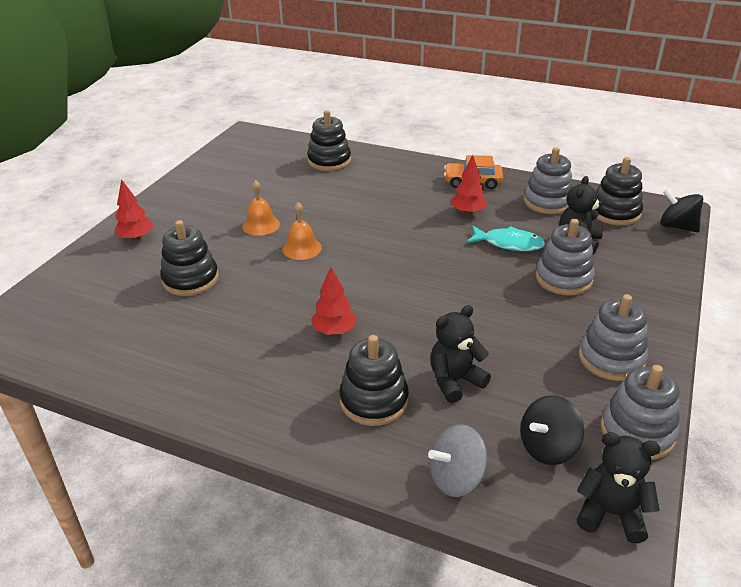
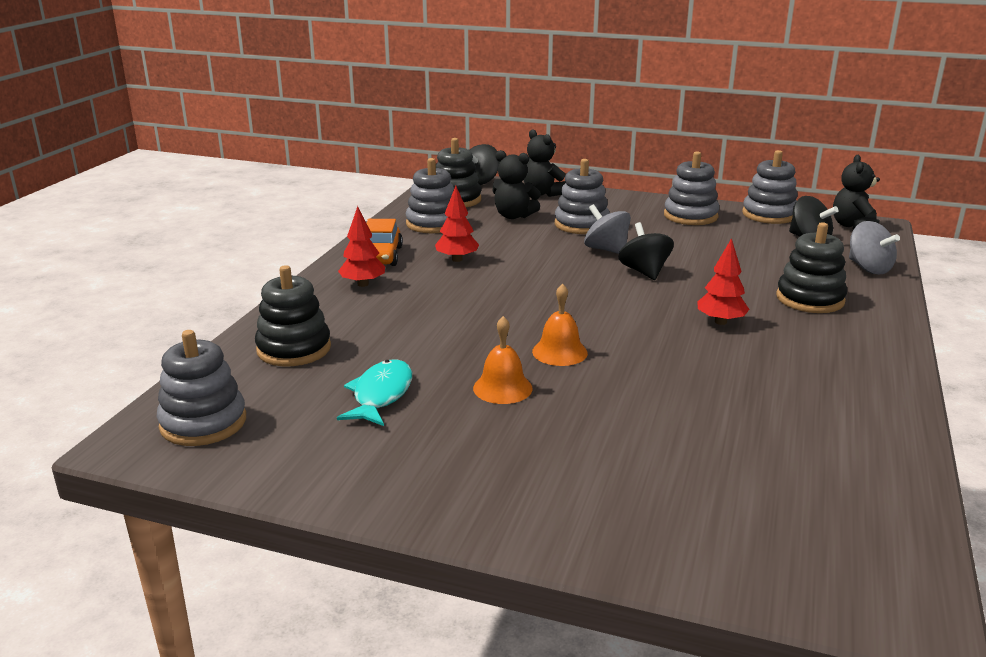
camera: 95 degrees left, 10 degrees down
red tree [114,179,153,241] -> red tree moved to [338,206,385,287]
black stacking toy [160,220,219,296] -> none
black teddy bear [430,305,491,403] -> black teddy bear moved to [524,129,566,197]
turquoise fish [466,226,545,251] -> turquoise fish moved to [337,360,412,426]
none -> grey stacking toy [157,330,246,446]
none -> grey spinning top [584,204,631,254]
none -> black spinning top [618,222,674,280]

